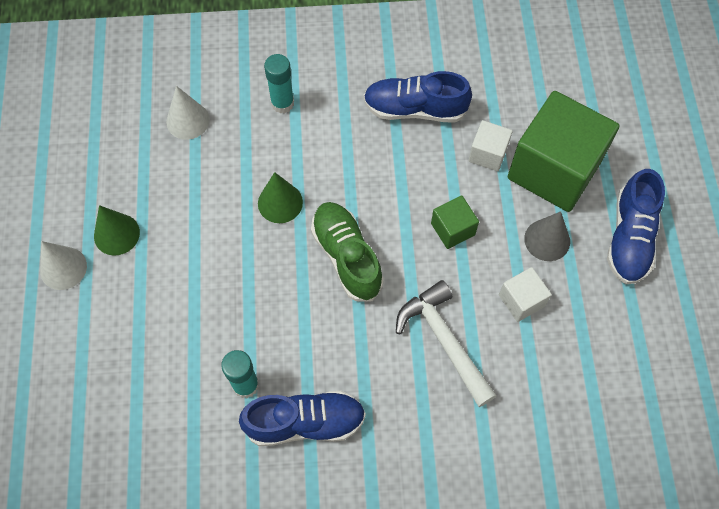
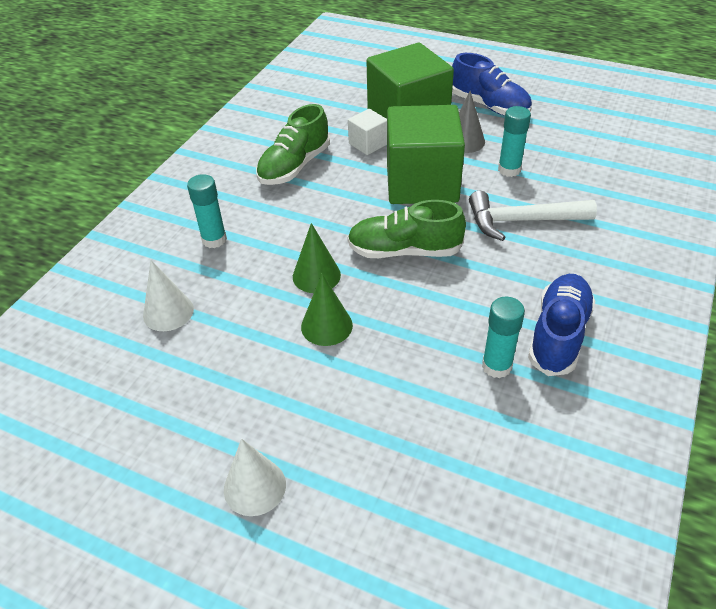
camera: 60 degrees left, 20 degrees down
green cone [94,205,140,256] -> green cone moved to [301,274,353,346]
blue shoe [364,71,472,123] -> green shoe [256,104,330,185]
green cube [431,195,479,249] -> green cube [387,105,465,204], size x2.21
white cube [499,267,552,322] -> turquoise glue stick [498,106,531,177]

